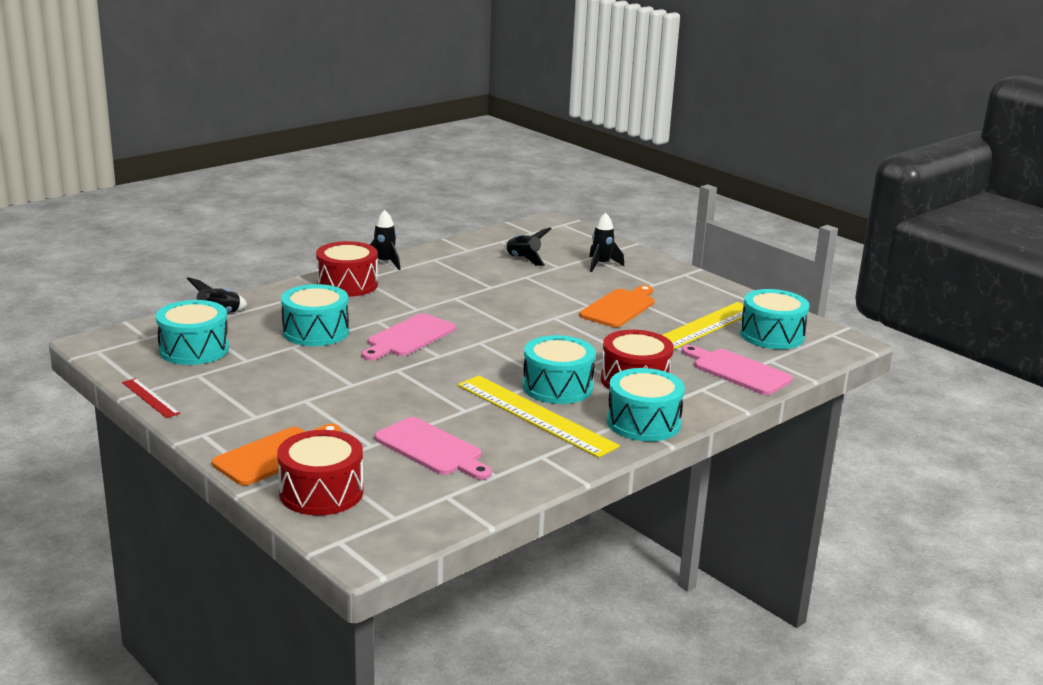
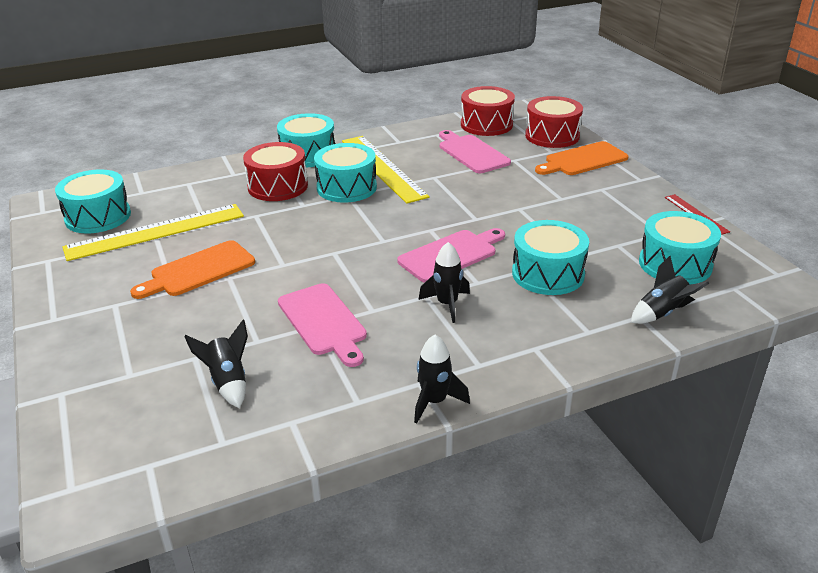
camera: 160 degrees left, 10 degrees up
red drum [316,241,378,297] -> red drum moved to [461,86,515,136]
black rocket [589,212,624,272] -> black rocket moved to [419,242,470,323]
pink cutting board [682,345,793,395] -> pink cutting board moved to [278,283,367,367]

